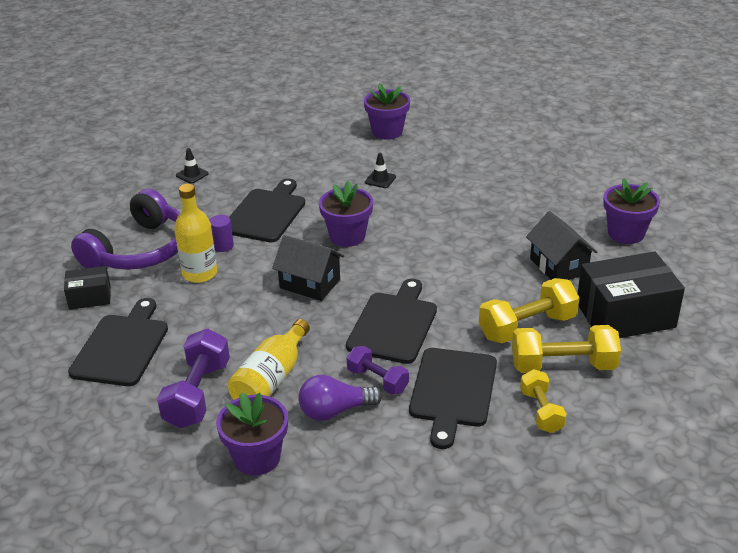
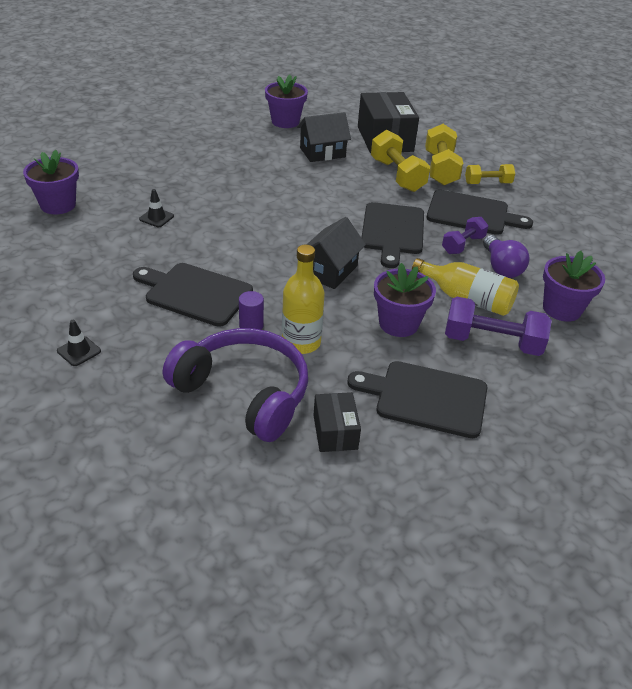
camera: 90 degrees left, 5 degrees up
purple flower pot [319,181,373,247] -> purple flower pot moved to [374,263,436,337]
black cutting board [346,279,437,364] -> black cutting board turned 105 degrees counterclockwise [361,202,424,268]

